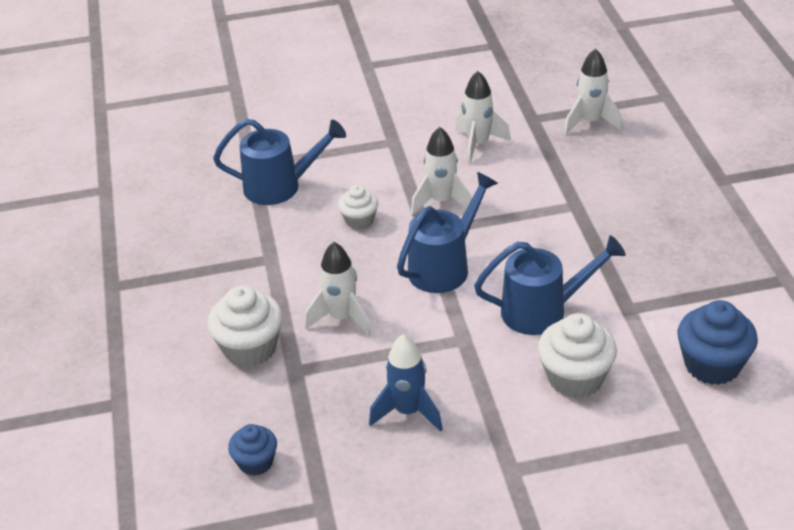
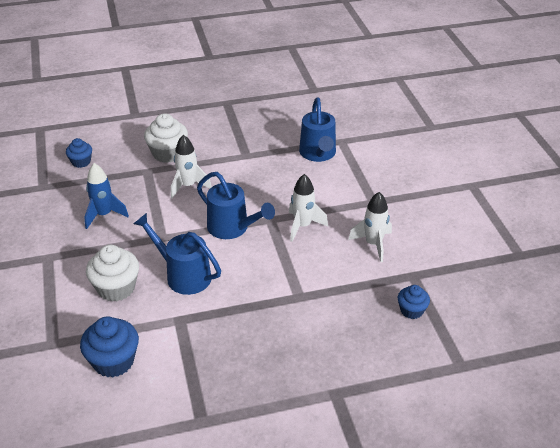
camera: 85 degrees right, 0 degrees up
white cupcake [338,185,378,230] -> none
blue watering can [474,235,626,335] -> blue watering can turned 135 degrees clockwise [134,213,221,295]
white rocket [564,48,622,135] -> blue cupcake [398,285,430,319]

